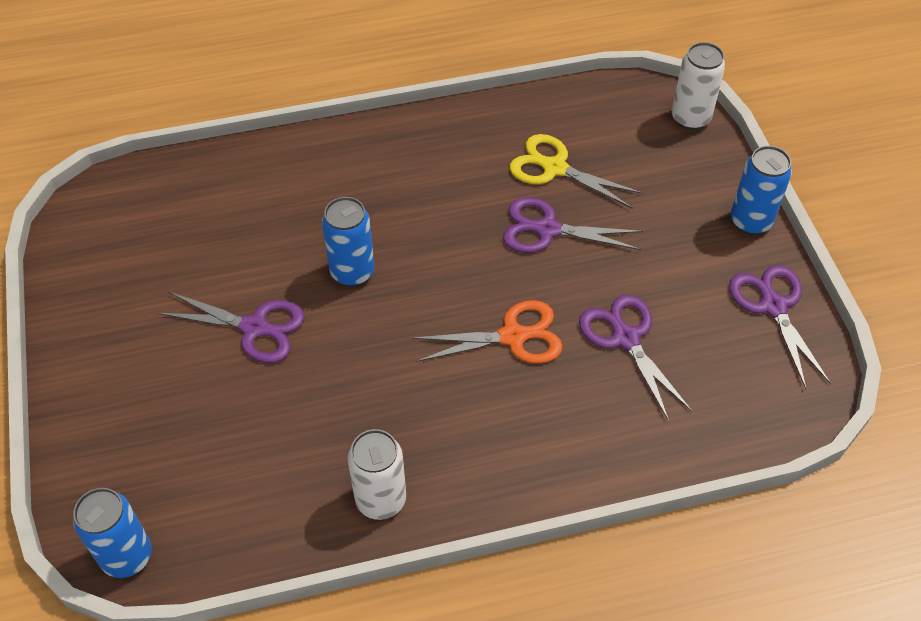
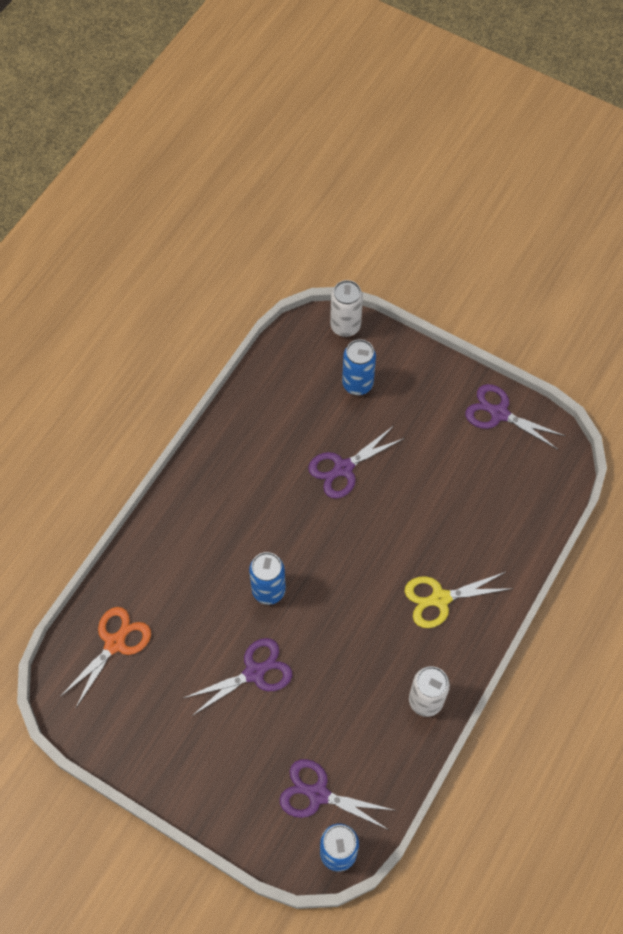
camera: 45 degrees left, 10 degrees up
orange scissors [412,300,563,364] -> orange scissors moved to [60,607,151,709]
yellow scissors [510,134,643,209] -> yellow scissors moved to [404,572,513,628]
purple scissors [579,295,692,421] -> purple scissors moved to [280,759,393,830]
blue can [731,146,792,235] -> blue can moved to [342,339,376,395]

